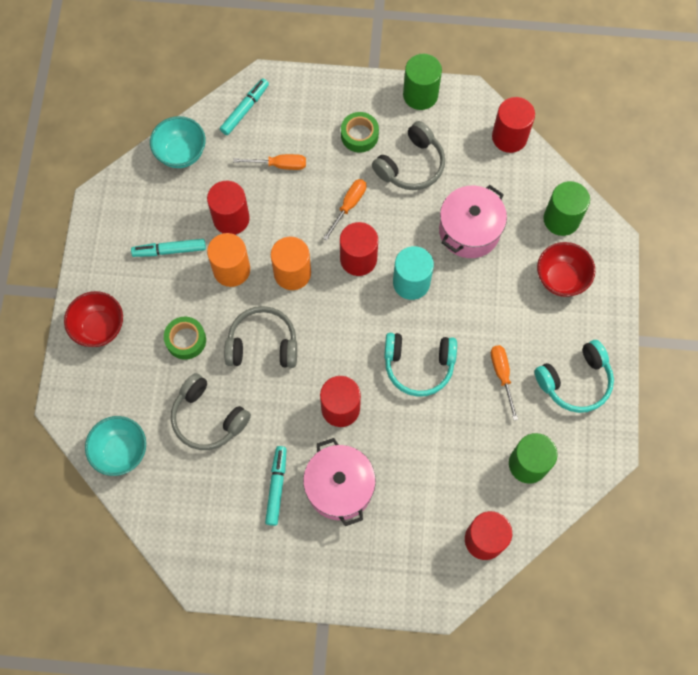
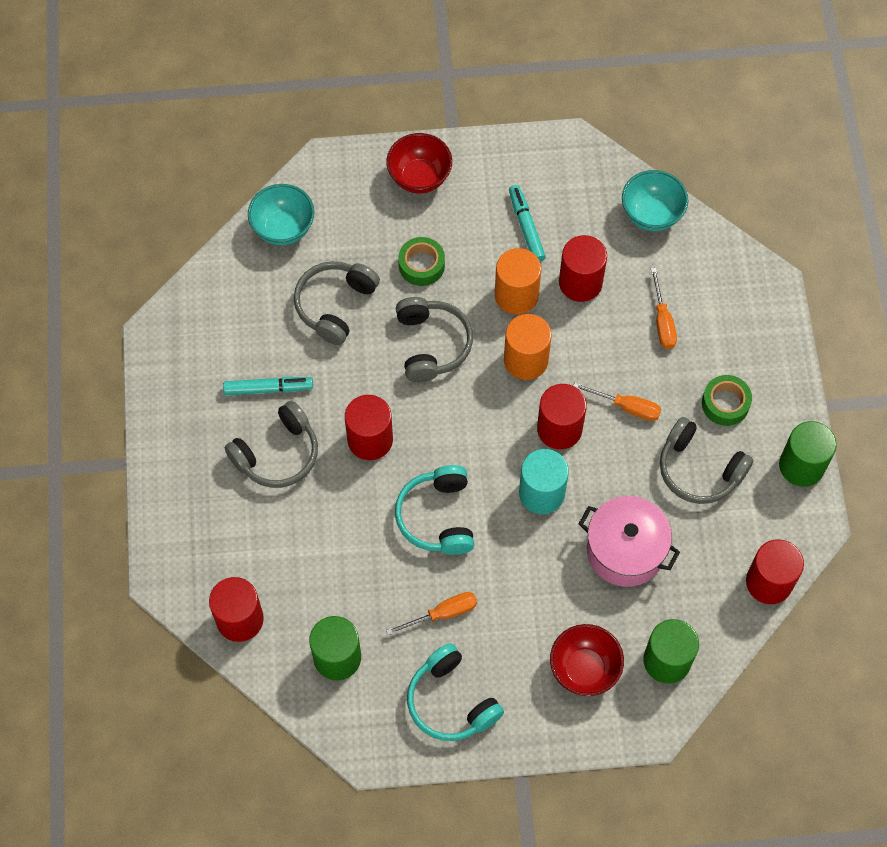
camera: 80 degrees right, 5 degrees down
turquoise marker [220,78,269,135] -> none
pink pot [303,438,376,526] -> grey headphones [224,400,318,488]

